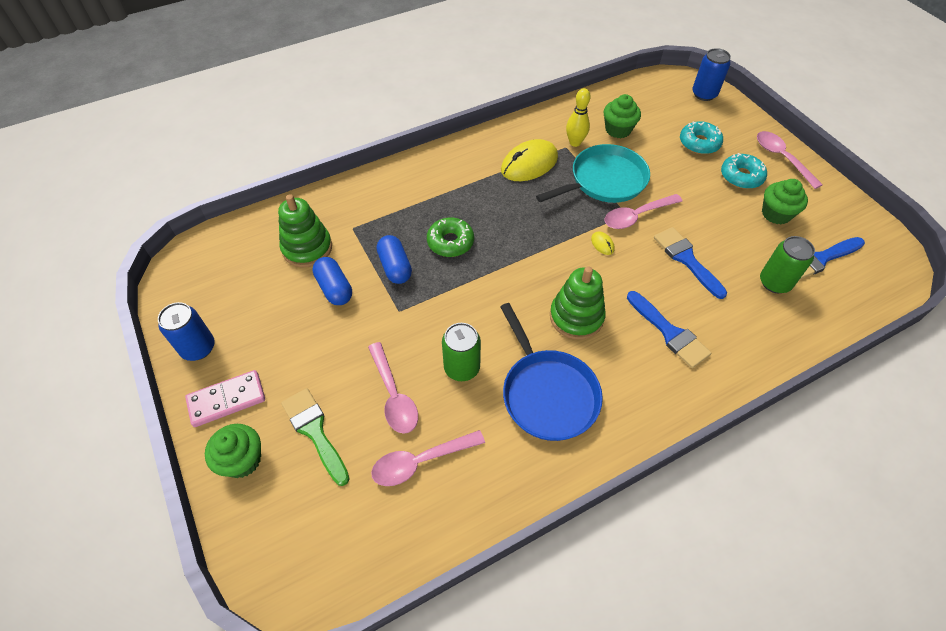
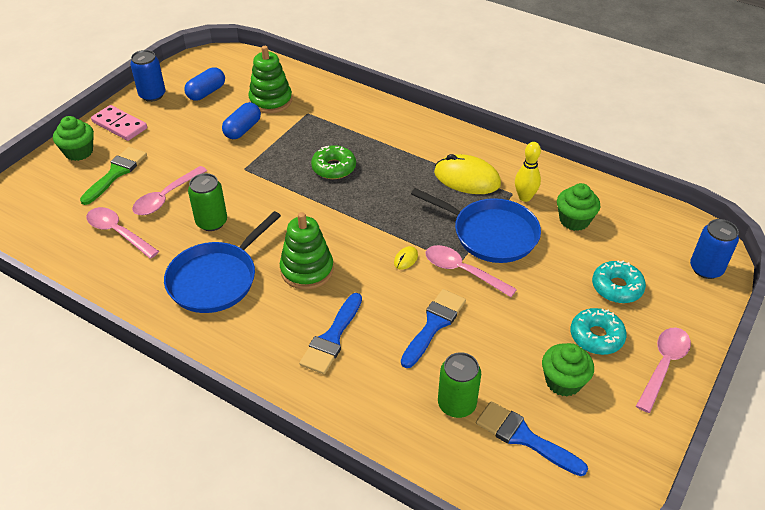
camera: 60 degrees right, 10 degrees down
blue capsule [377,235,412,284] -> blue capsule moved to [184,67,225,101]
turquoise pan [536,144,650,203] -> blue pan [411,188,541,263]

